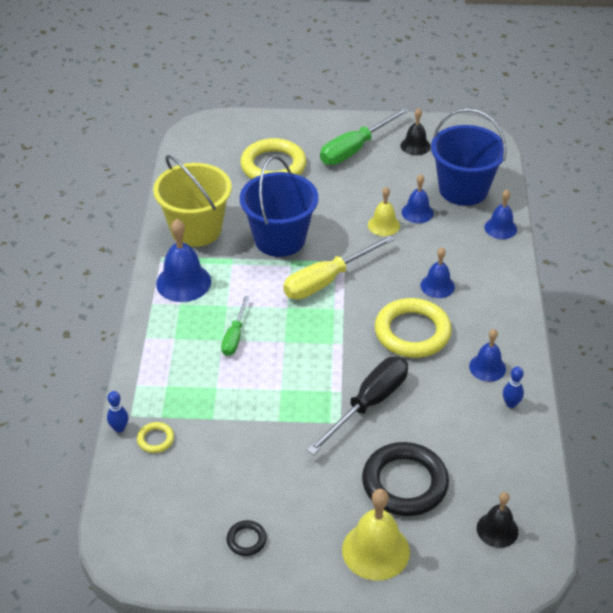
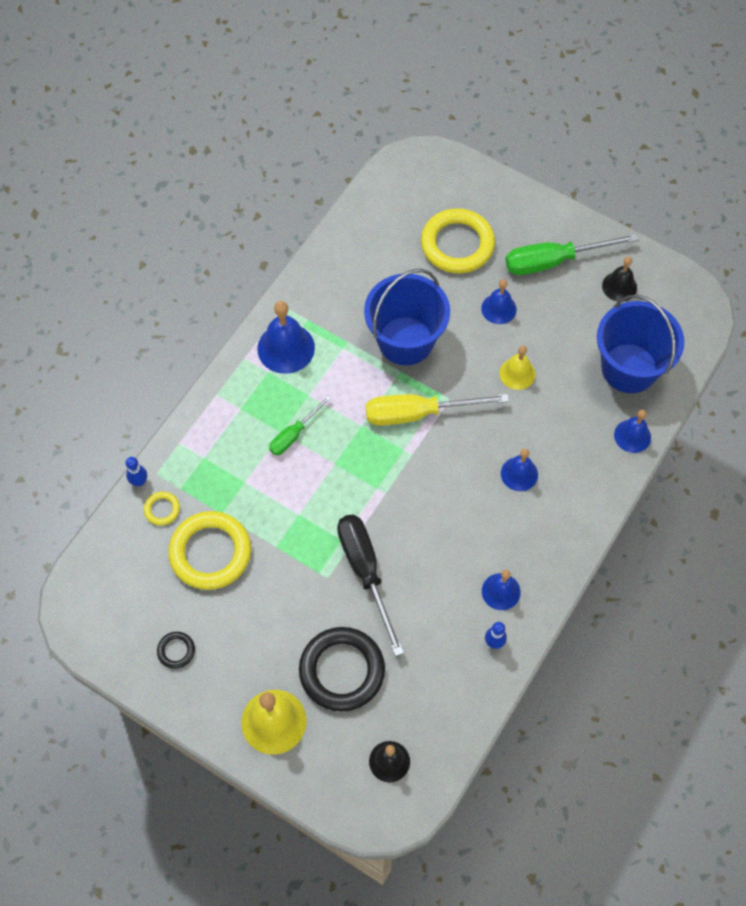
camera: 30 degrees right, 20 degrees up
yellow bucket [153,155,232,247] -> none
black screwdriver [307,357,408,455] -> black screwdriver turned 90 degrees counterclockwise [337,515,404,656]
yellow ring [375,298,452,358] -> yellow ring moved to [168,511,251,590]
blue bell [402,174,434,223] -> blue bell moved to [481,279,517,324]

